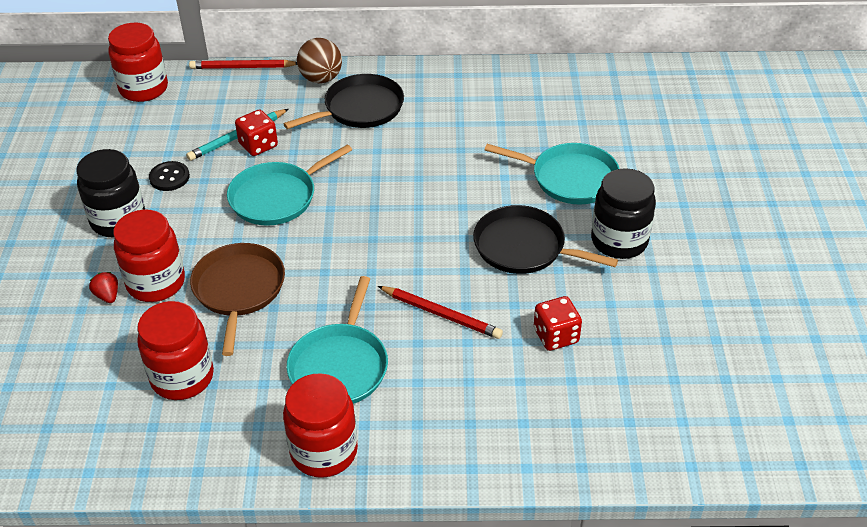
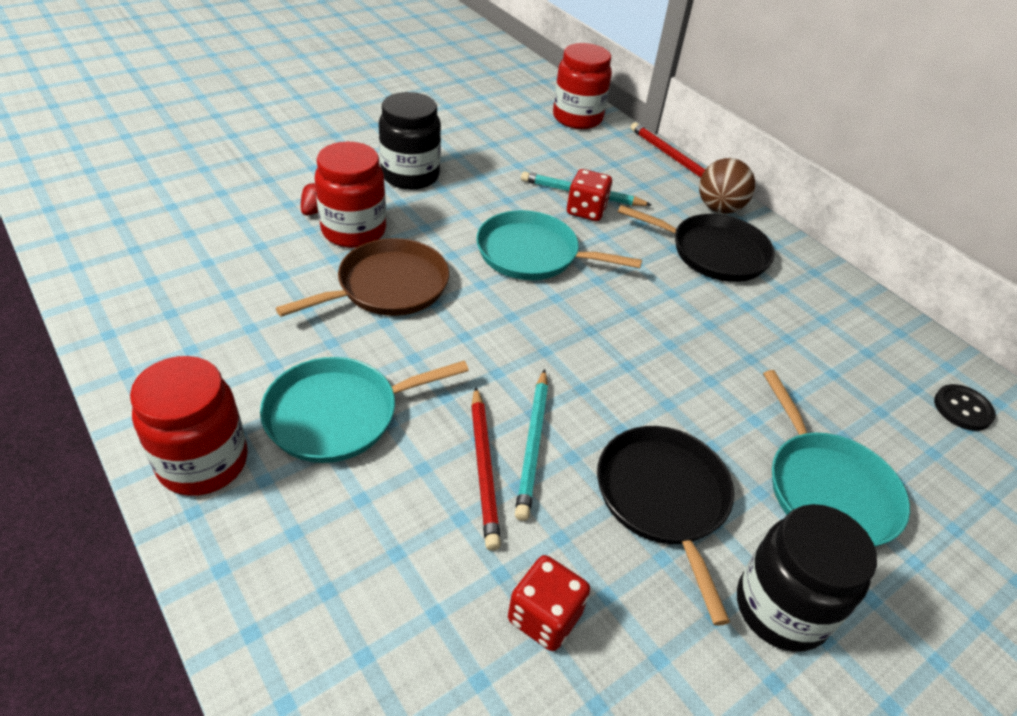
camera: 50 degrees right, 0 degrees up
red jar [137,301,214,400] -> none
black button [149,161,190,191] -> black button moved to [934,384,996,431]
none -> turquoise pencil [515,369,548,521]

